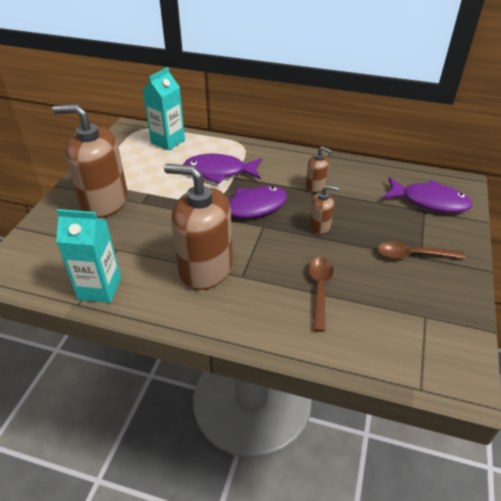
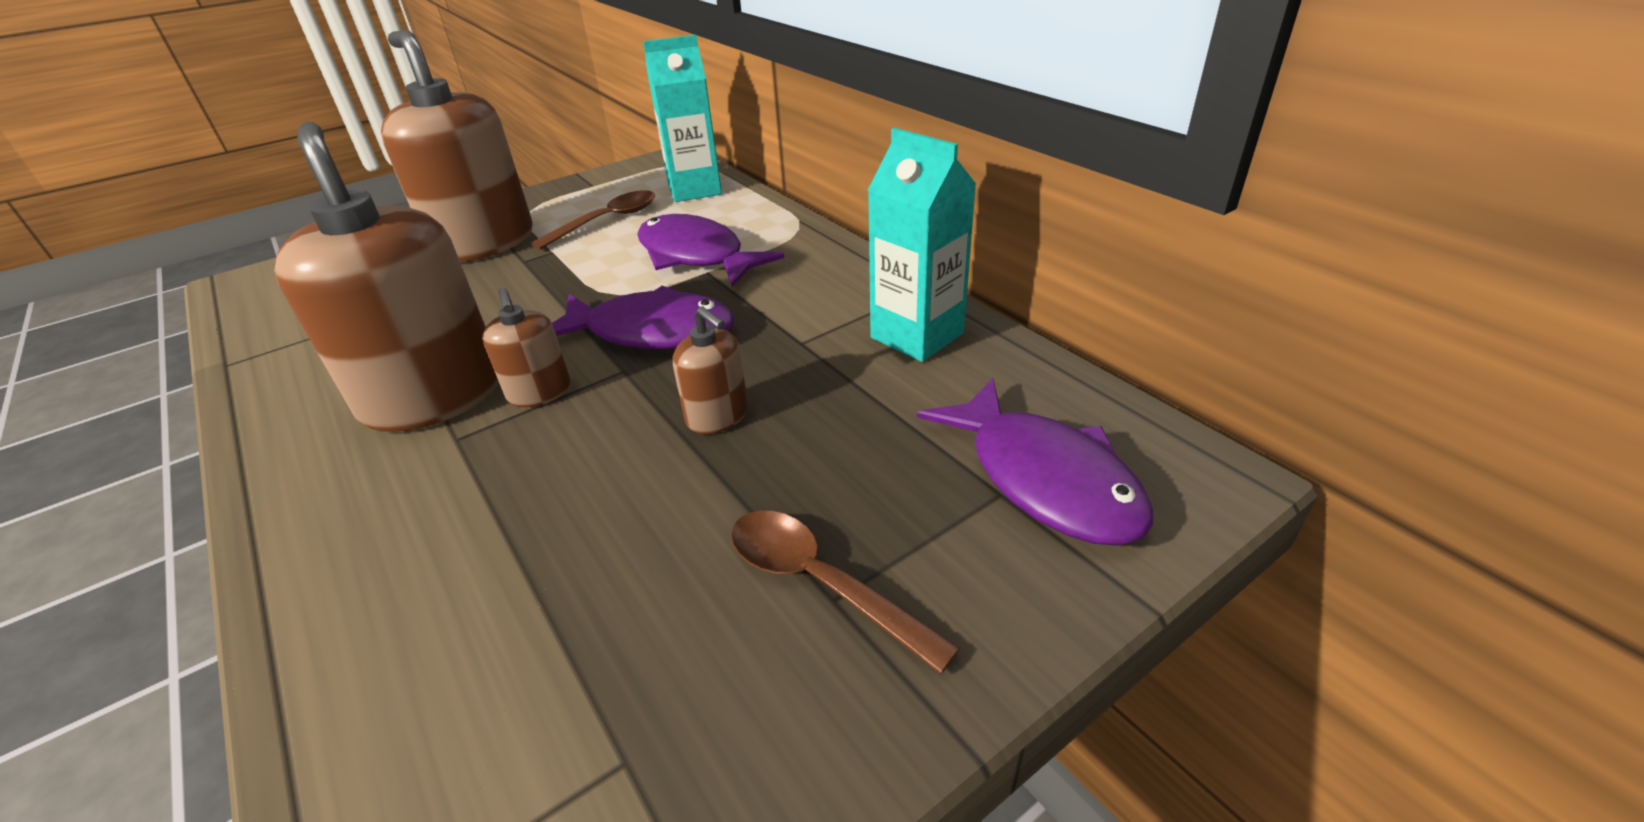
camera: 40 degrees right, 5 degrees down
turquoise carton [56,209,121,303] -> turquoise carton moved to [868,128,976,362]
brown soap dispenser [306,146,332,193] -> brown soap dispenser moved to [482,288,571,407]
brown spoon [308,257,334,332] -> brown spoon moved to [531,190,655,250]

